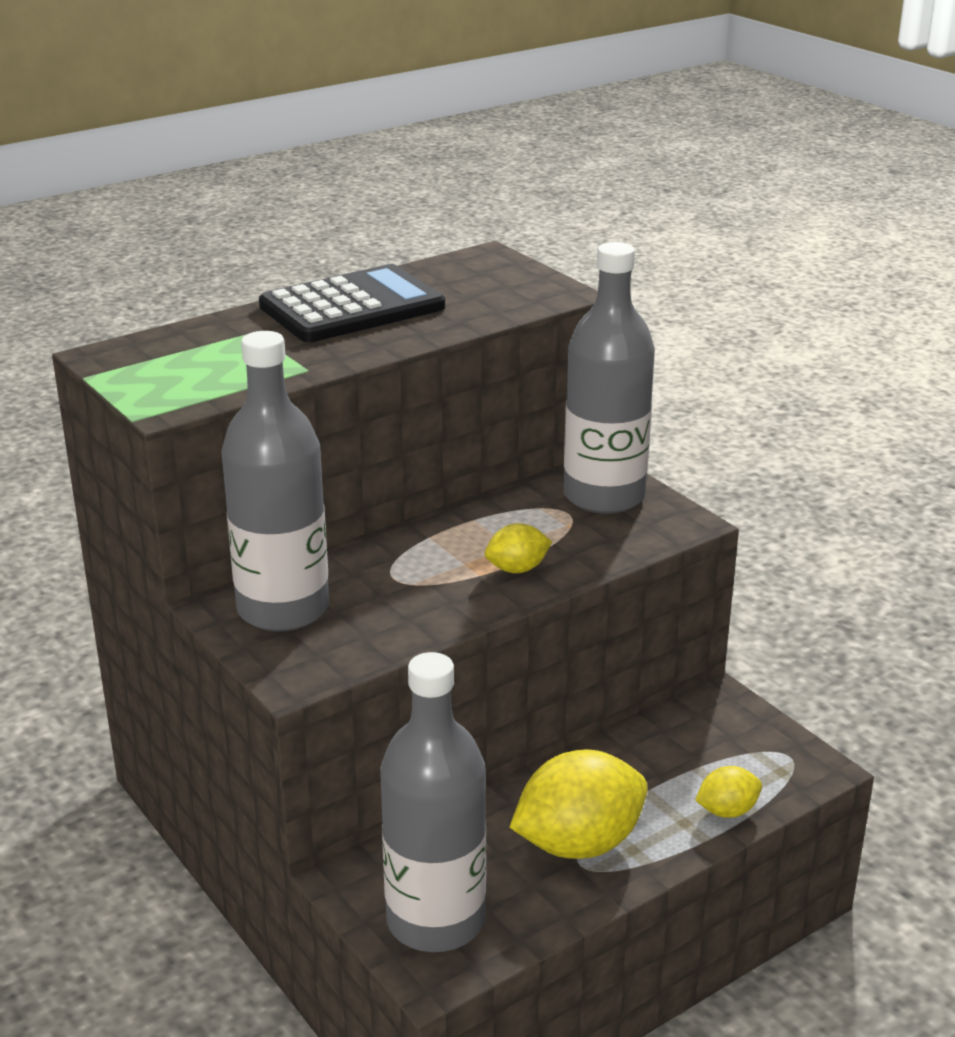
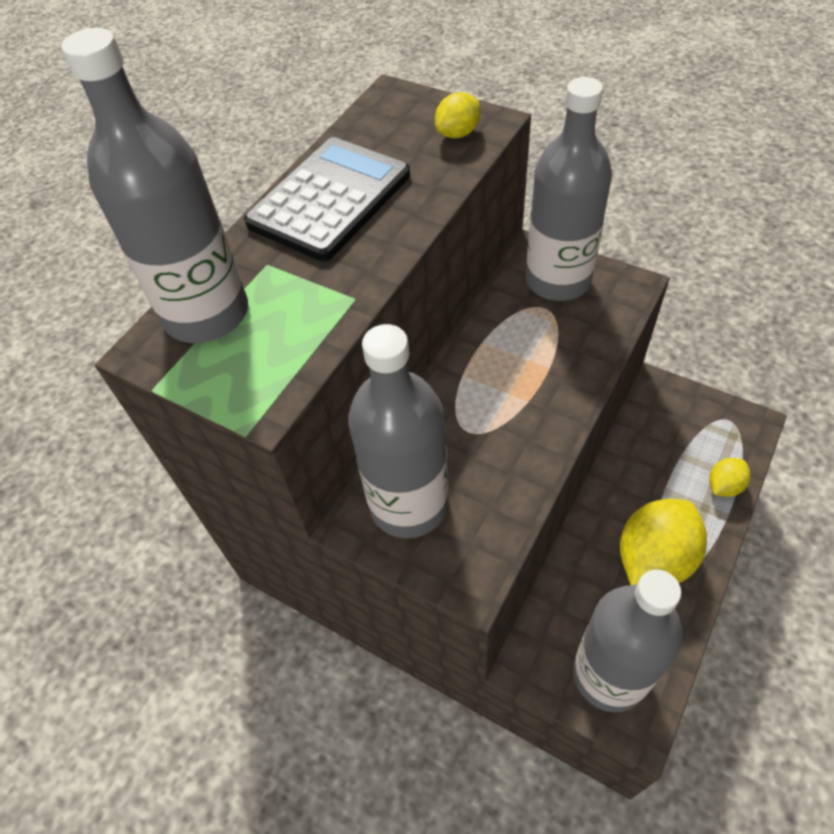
camera: 20 degrees left, 25 degrees up
yellow lemon [485,523,552,573] -> yellow lemon moved to [435,92,480,138]
none -> grey bottle [62,28,248,343]

